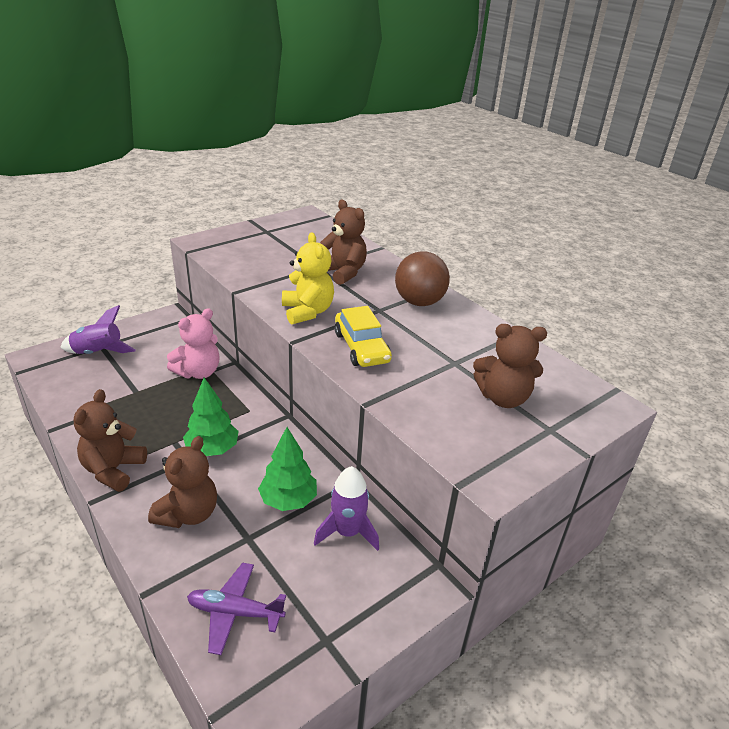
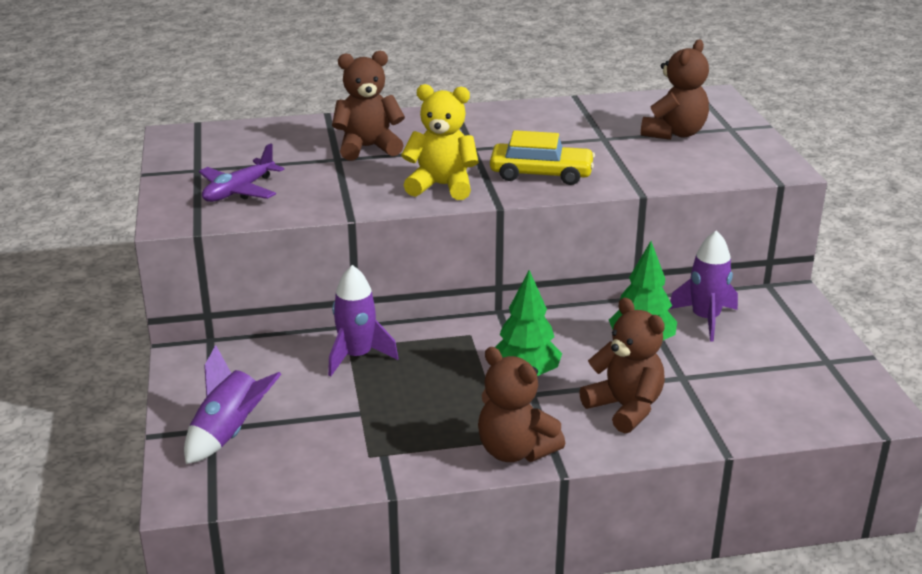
camera: 60 degrees left, 5 degrees down
pink teddy bear [167,308,220,379] -> purple rocket [328,265,399,377]
purple plane [187,563,286,655] -> purple plane moved to [199,144,284,202]
brown ball [395,251,450,306] -> none

